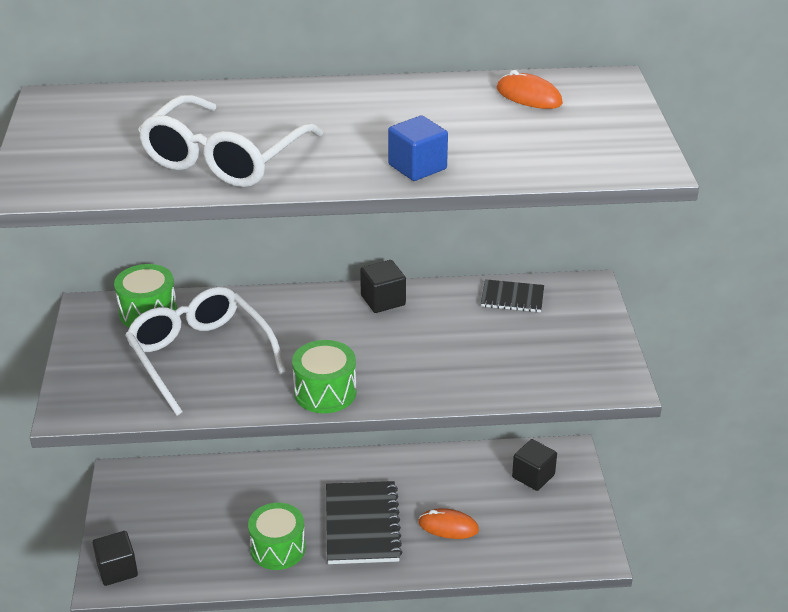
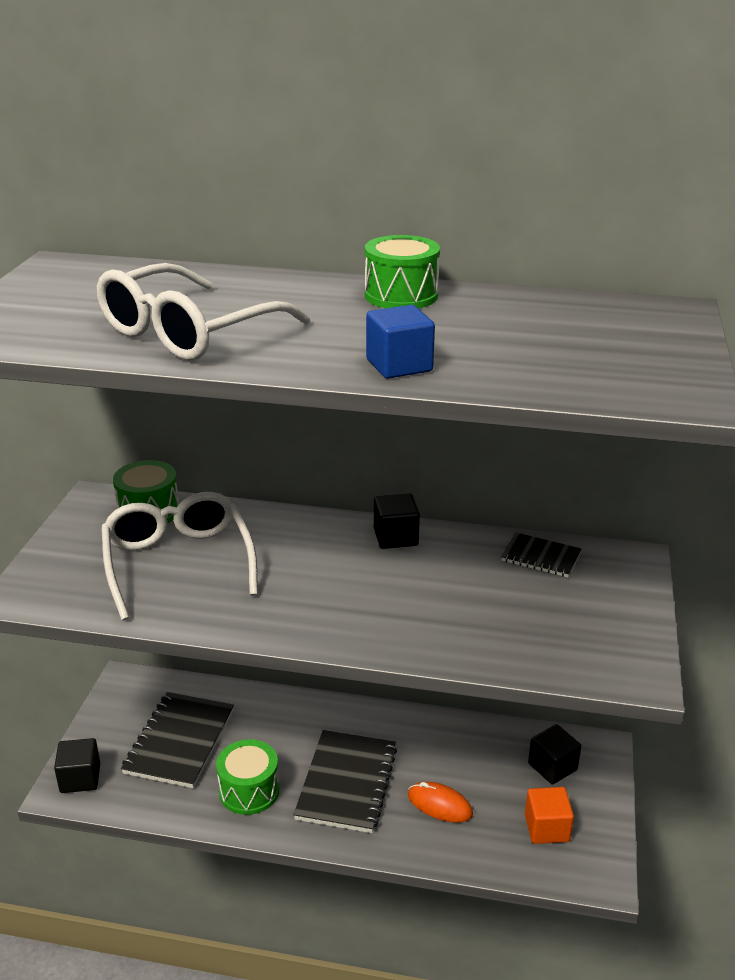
camera: 15 degrees right, 5 degrees down
green drum [292,340,357,413] -> green drum moved to [365,235,440,309]
orange mouse [497,70,563,109] -> none
none -> black notebook [121,692,234,788]
none -> orange cube [525,787,574,844]

